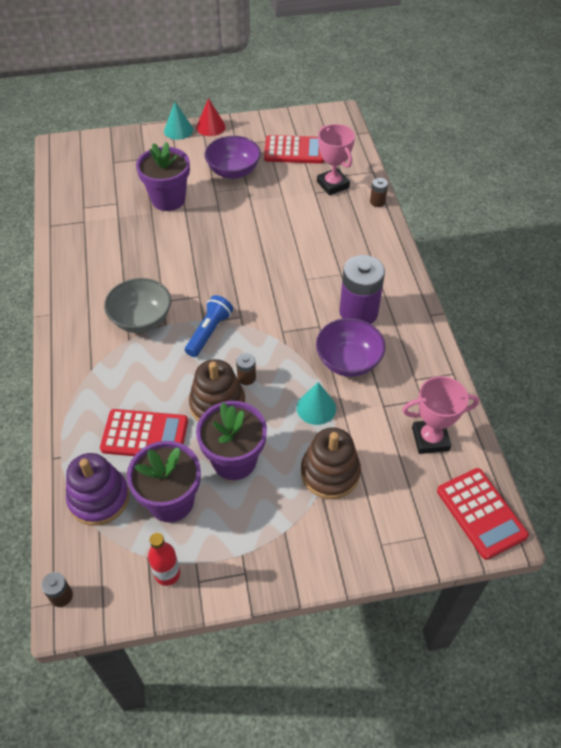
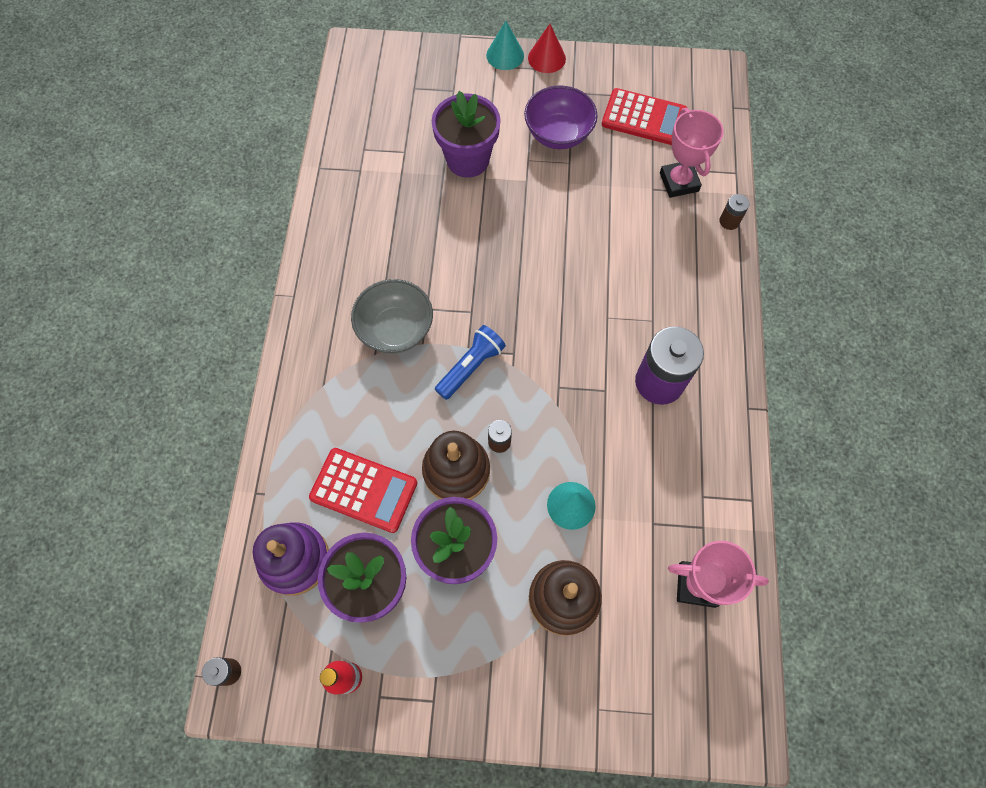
camera: 15 degrees right, 15 degrees up
purple bowl [316,318,386,377] -> none
red calculator [437,468,529,560] -> none

